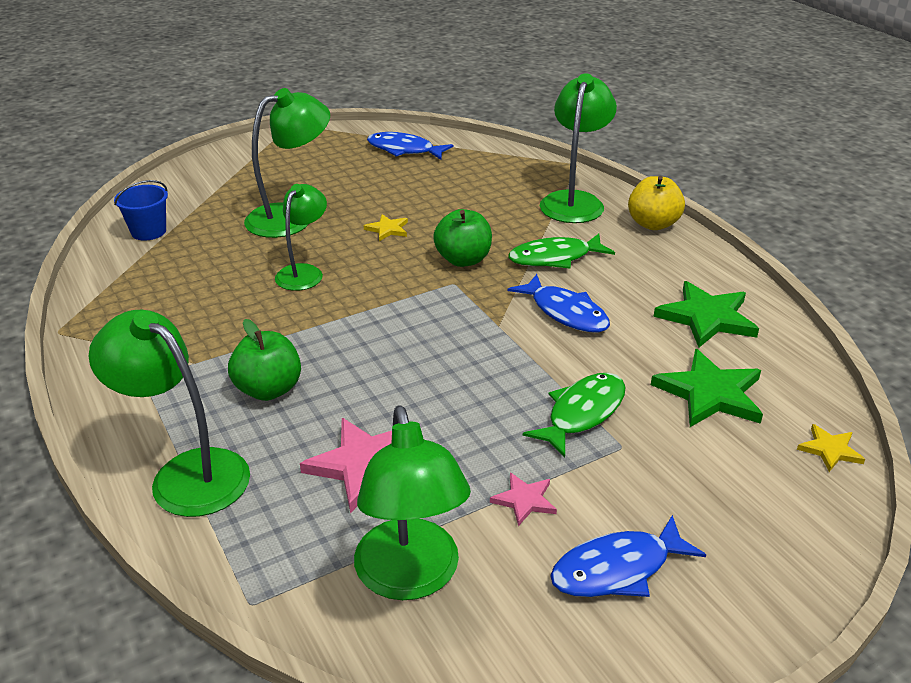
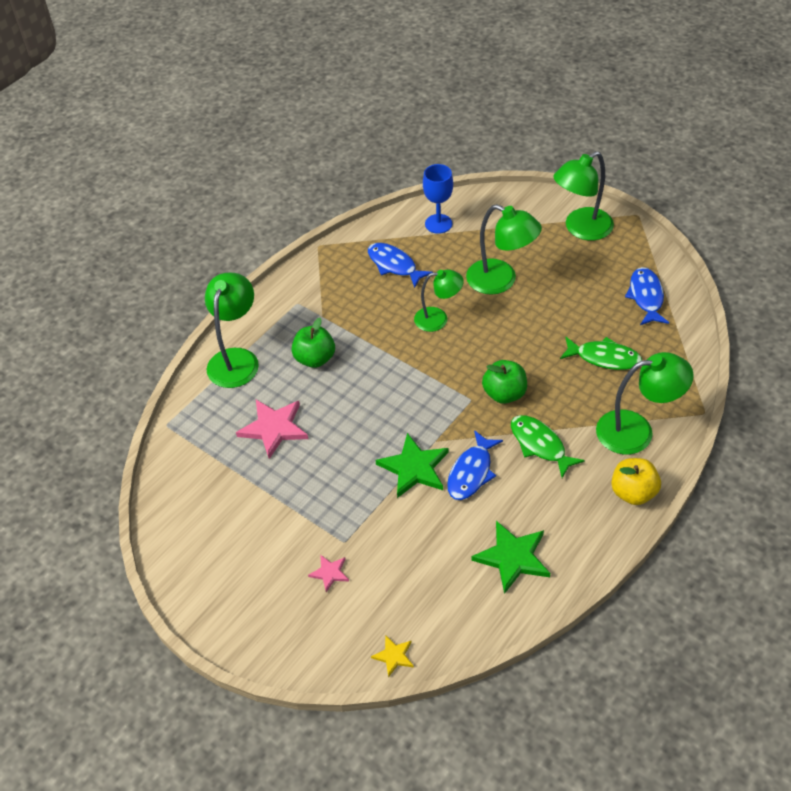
camera: 70 degrees right, 15 degrees up
blue bucket [114,180,168,241] -> blue goblet [423,164,453,234]
green lamp [354,405,471,600] -> green lamp moved to [554,151,614,241]
yellow star [364,214,408,241] -> none
pink star [490,473,557,526] -> pink star moved to [308,555,349,592]
green fish [523,373,625,458] -> green fish moved to [560,337,642,370]
blue fish [550,515,706,597] -> blue fish moved to [368,243,433,288]
green star [651,349,763,427] -> green star moved to [376,433,449,498]

